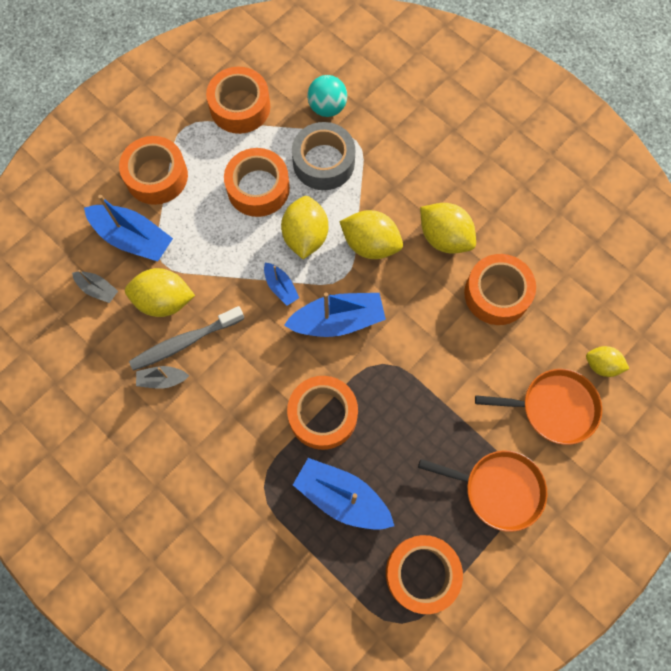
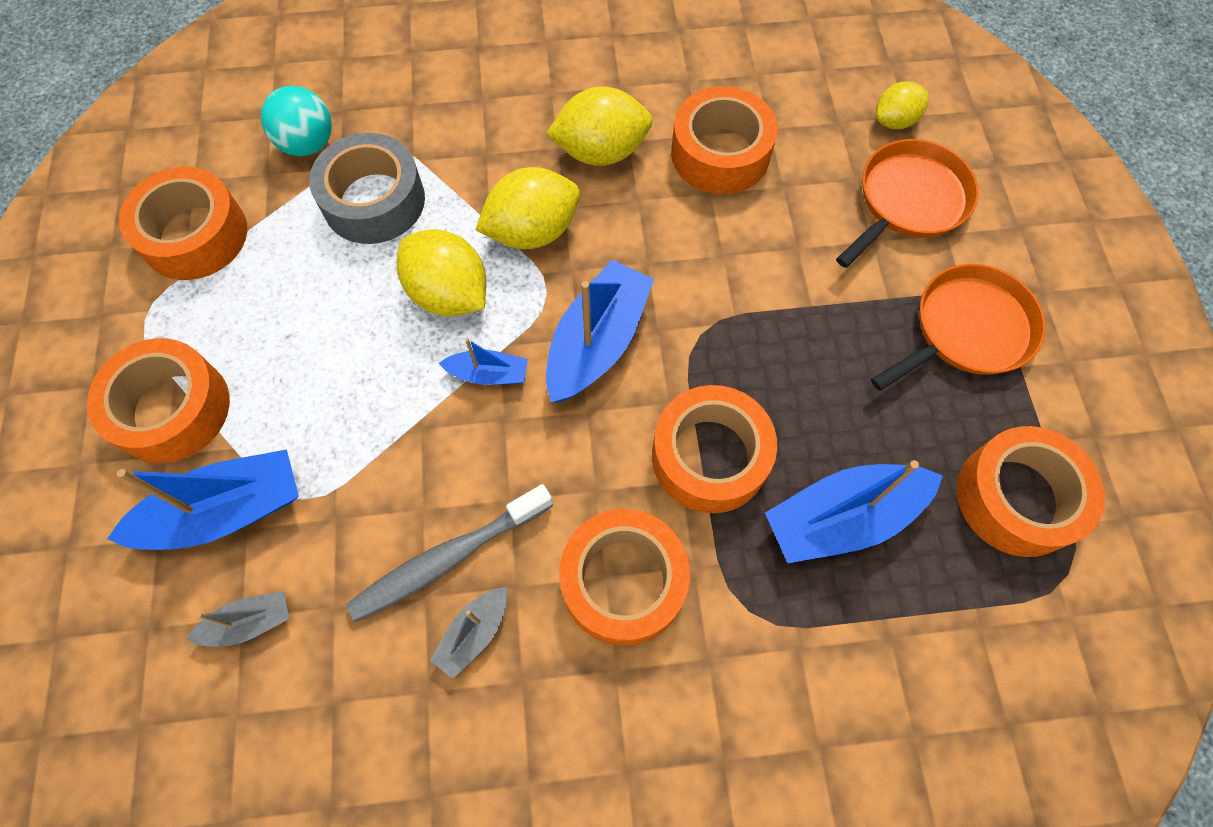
camera: 50 degrees left, 5 degrees down
yellow lemon [125,268,195,317] -> none
grey toothbrush [129,306,244,371] -> grey toothbrush turned 45 degrees clockwise [346,484,553,622]
orange tape [224,148,290,217] -> orange tape moved to [559,509,690,646]

